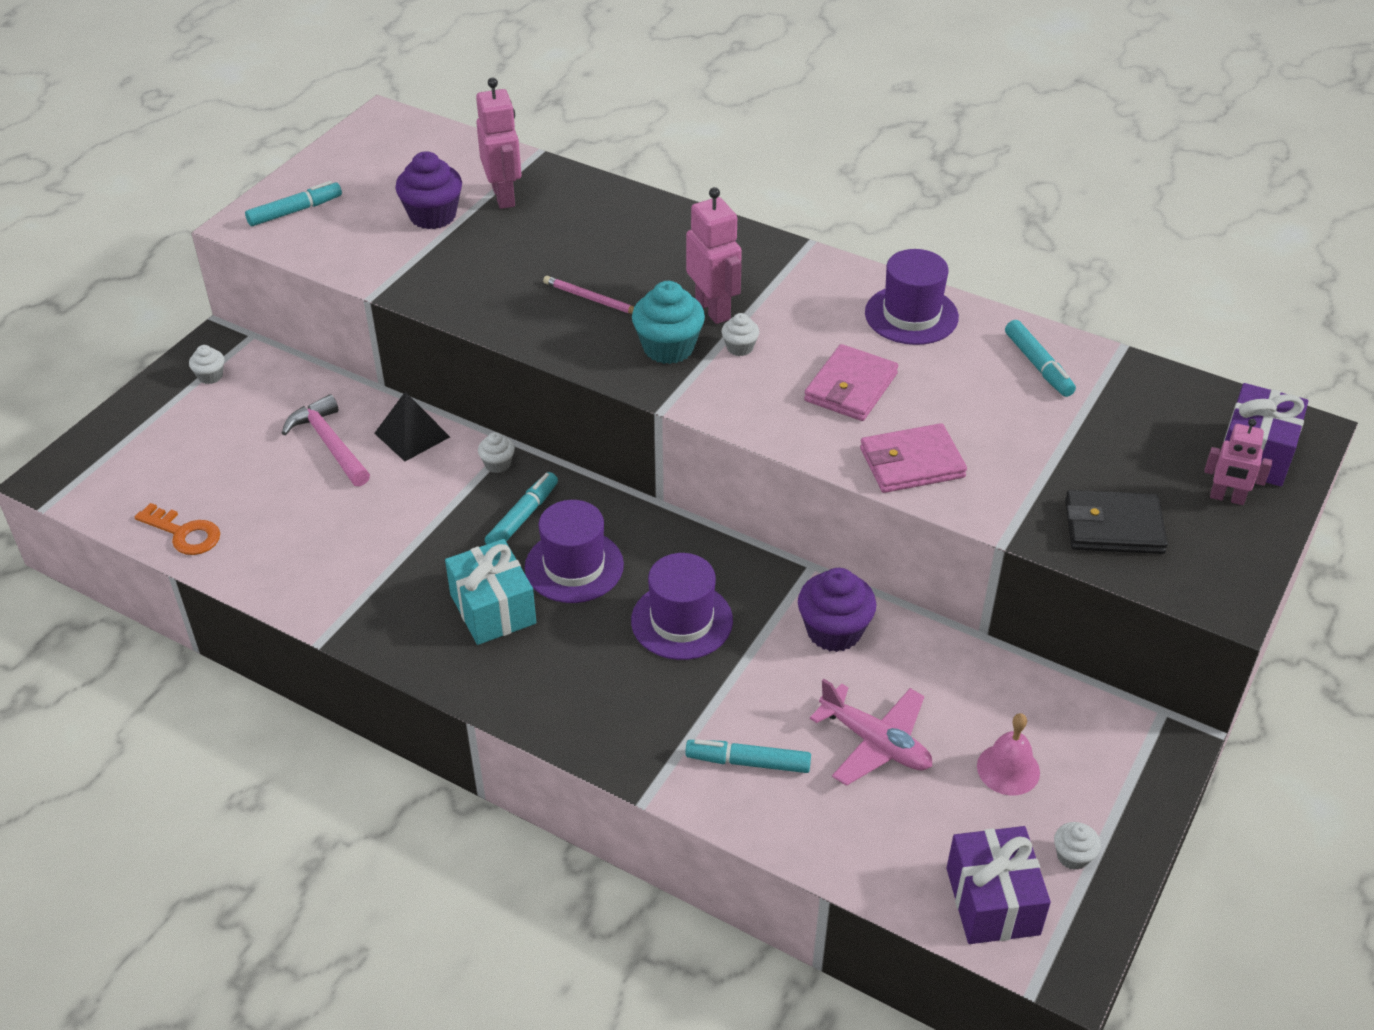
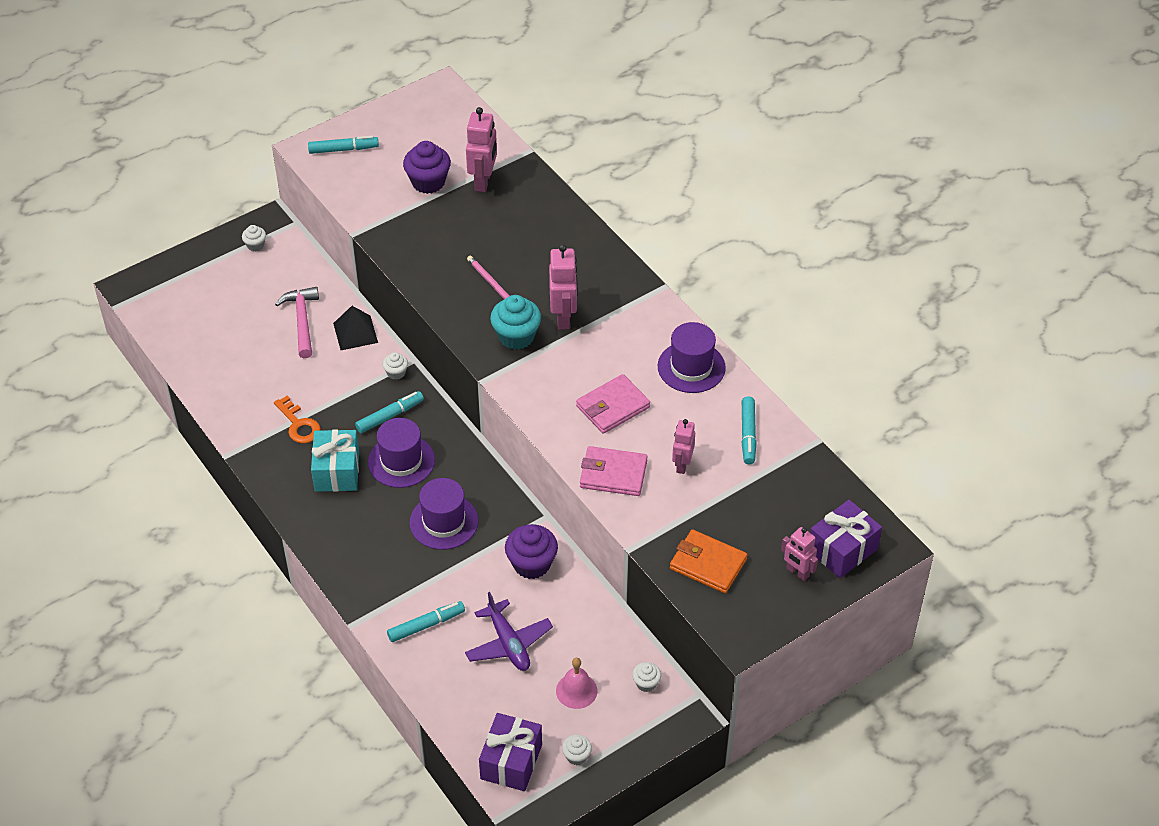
camera: 25 degrees right, 5 degrees up
orange key [135,503,220,555] -> orange key moved to [274,396,321,444]
turquoise marker [685,739,811,773] -> turquoise marker turned 120 degrees clockwise [387,601,465,642]
white cupcake [722,313,759,356] -> white cupcake moved to [632,662,661,692]
pink plane [810,679,932,786] -> purple plane [465,592,553,671]
black wallet [1065,490,1168,554] -> orange wallet [670,529,748,593]
none -> pink robot [672,419,695,474]

